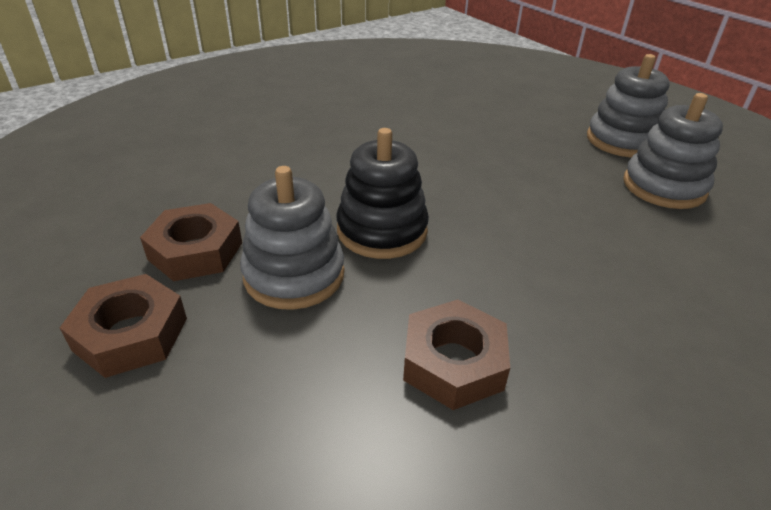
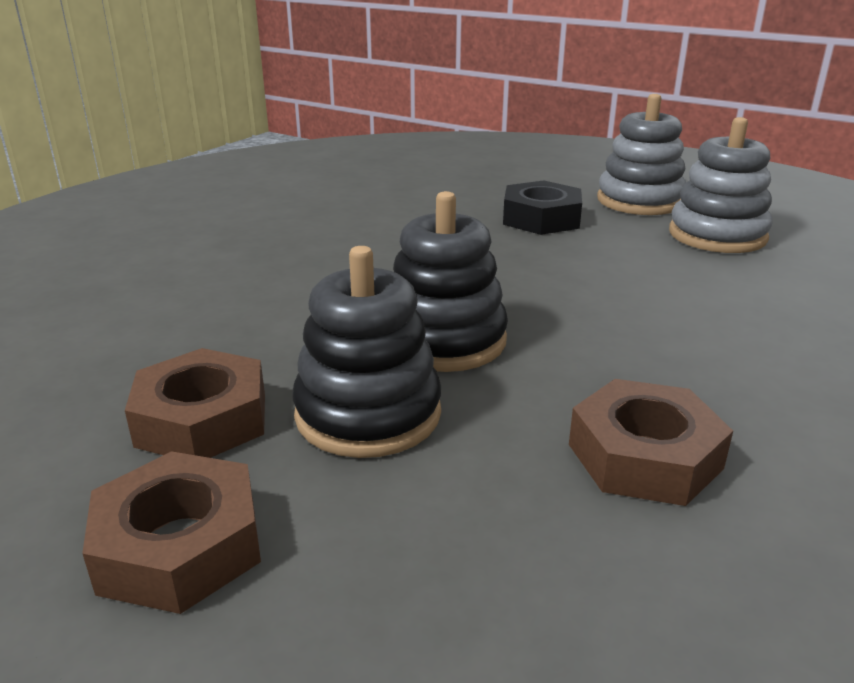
camera: 20 degrees left, 10 degrees down
grey stacking toy [240,166,344,310] -> black stacking toy [292,246,441,458]
none -> black nut [503,180,582,235]

